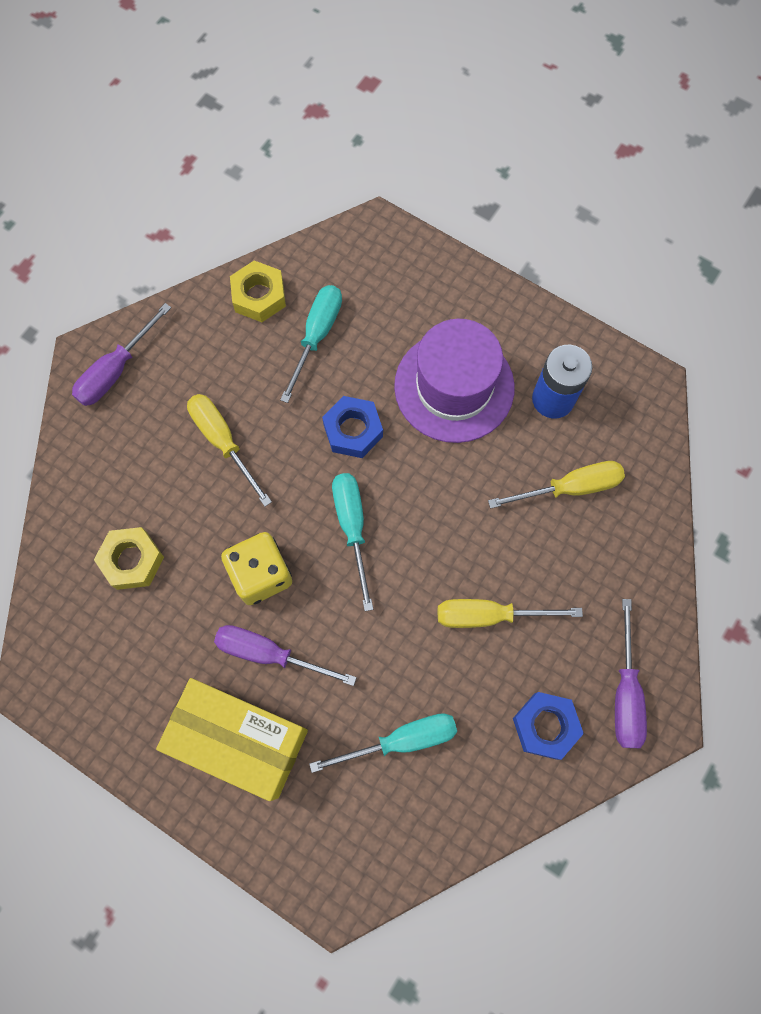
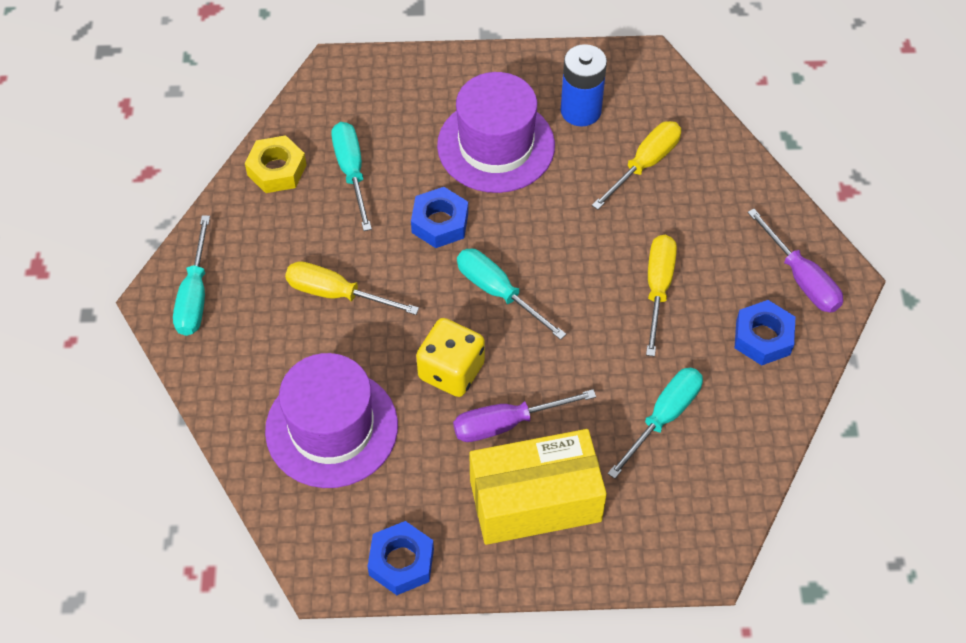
camera: 35 degrees left, 15 degrees down
purple screwdriver [72,303,171,406] -> turquoise screwdriver [173,215,210,336]
yellow nut [94,527,164,590] -> purple hat [265,353,398,488]
yellow screwdriver [438,599,583,628] -> yellow screwdriver turned 135 degrees clockwise [646,235,677,357]
none -> blue nut [368,521,434,595]

